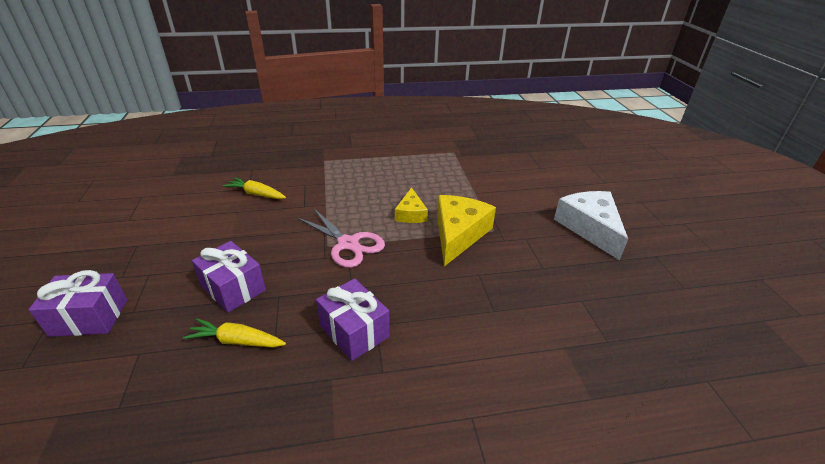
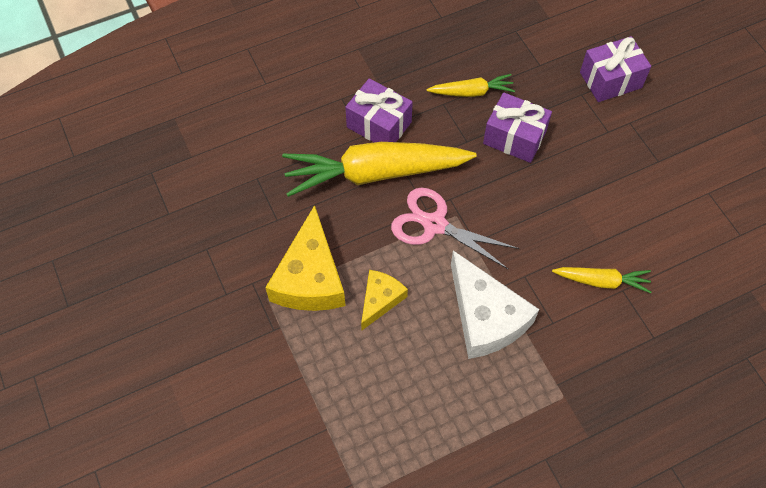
camera: 165 degrees right, 25 degrees up
yellow cheese [395,187,428,223] -> yellow cheese turned 45 degrees clockwise [361,270,408,330]
white cheese [554,191,628,260] -> white cheese moved to [451,250,539,359]
none -> yellow carrot [282,142,477,197]

